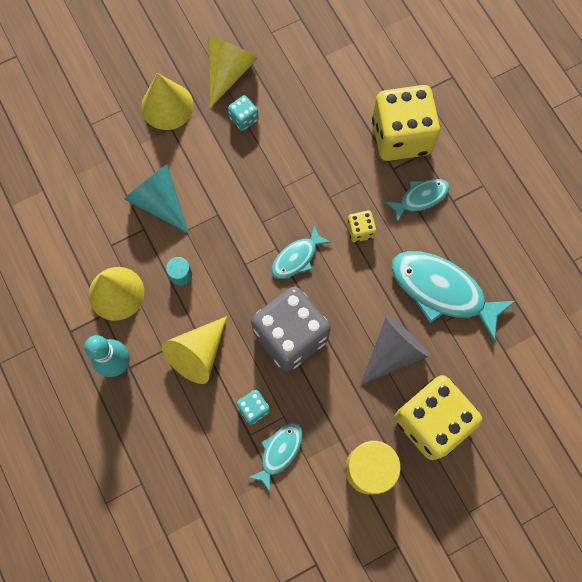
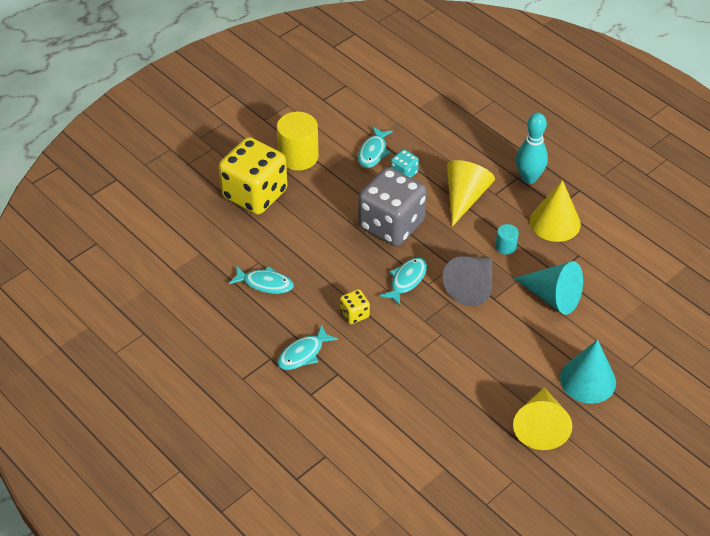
camera: 165 degrees right, 25 degrees down
yellow cone [141,73,194,130] -> turquoise cone [560,339,616,404]
turquoise dice [228,95,259,131] -> none
grey cone [360,316,429,386] -> grey cone moved to [443,256,492,306]
yellow dice [372,85,440,161] -> none
turquoise fish [391,251,515,342] -> turquoise fish [229,266,293,294], size x0.54

